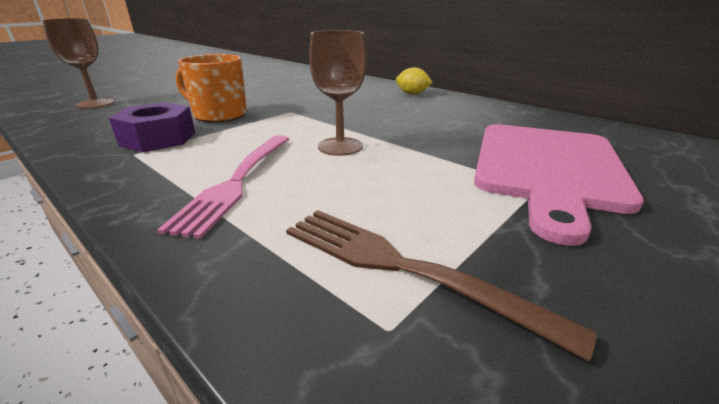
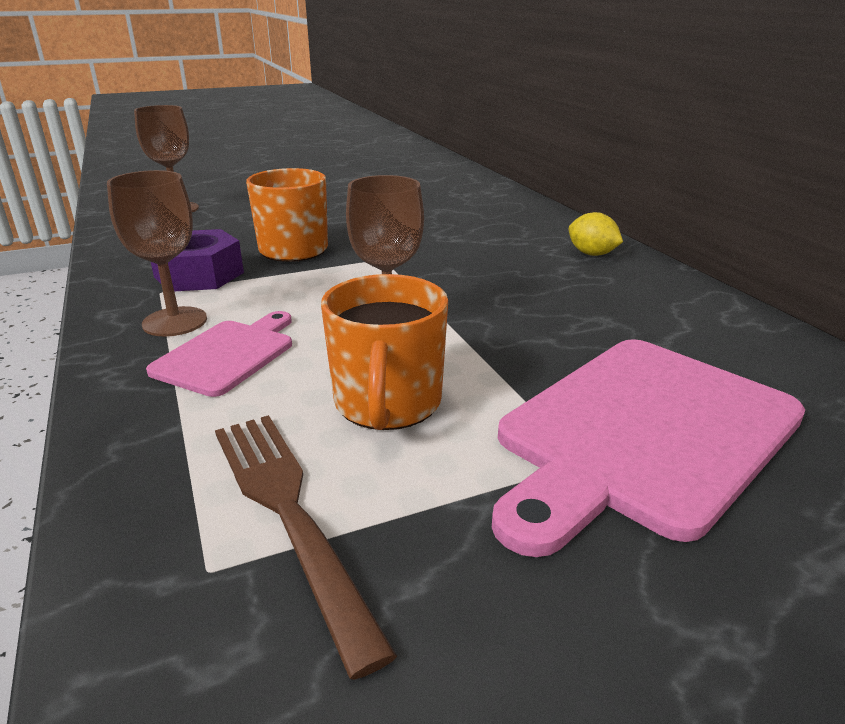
camera: 25 degrees right, 0 degrees up
pink fork [157,135,289,239] -> pink cutting board [146,311,292,397]
none -> brown goblet [107,170,207,336]
none -> orange mug [321,274,448,430]

